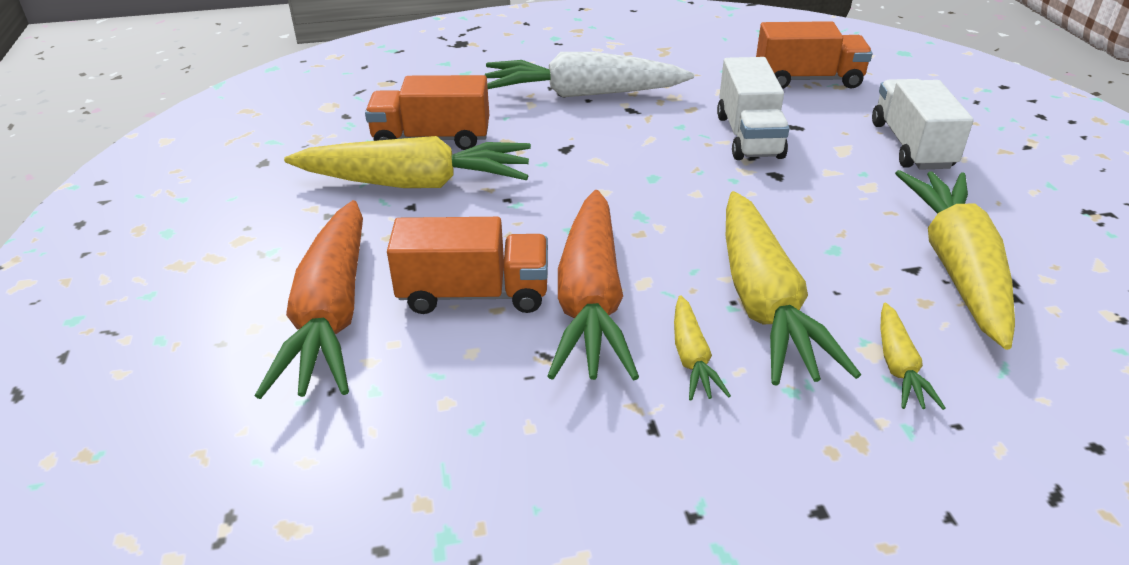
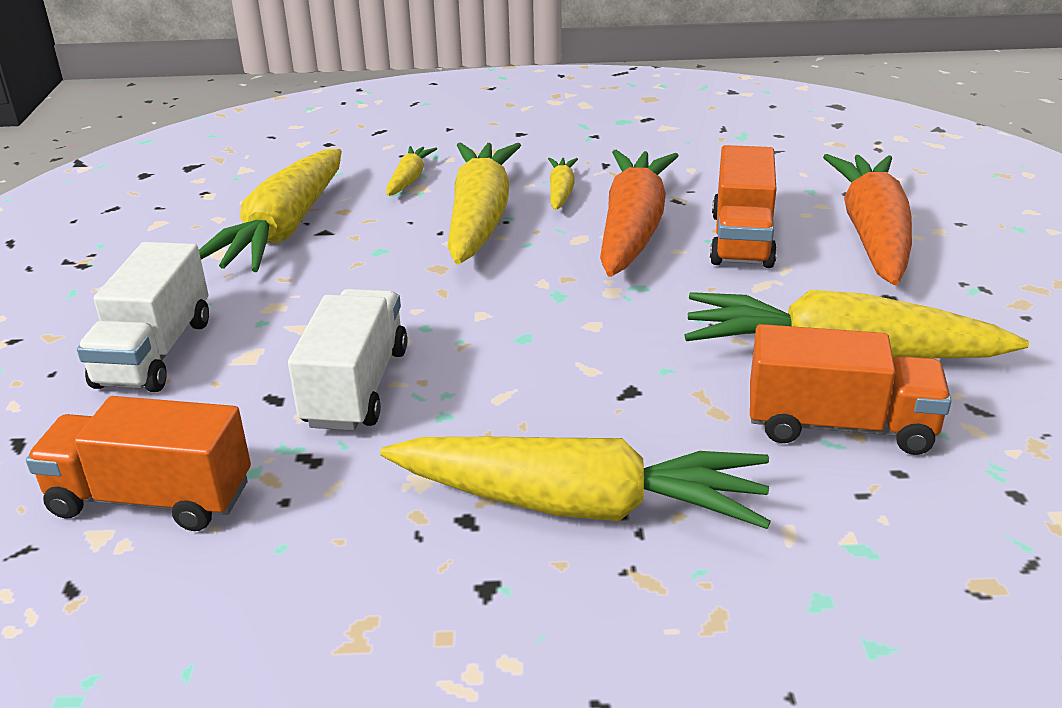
camera: 170 degrees left, 5 degrees down
orange truck [387,217,548,314] -> orange truck turned 90 degrees counterclockwise [710,145,777,268]
white carrot [485,52,694,97] -> yellow carrot [380,437,771,529]

